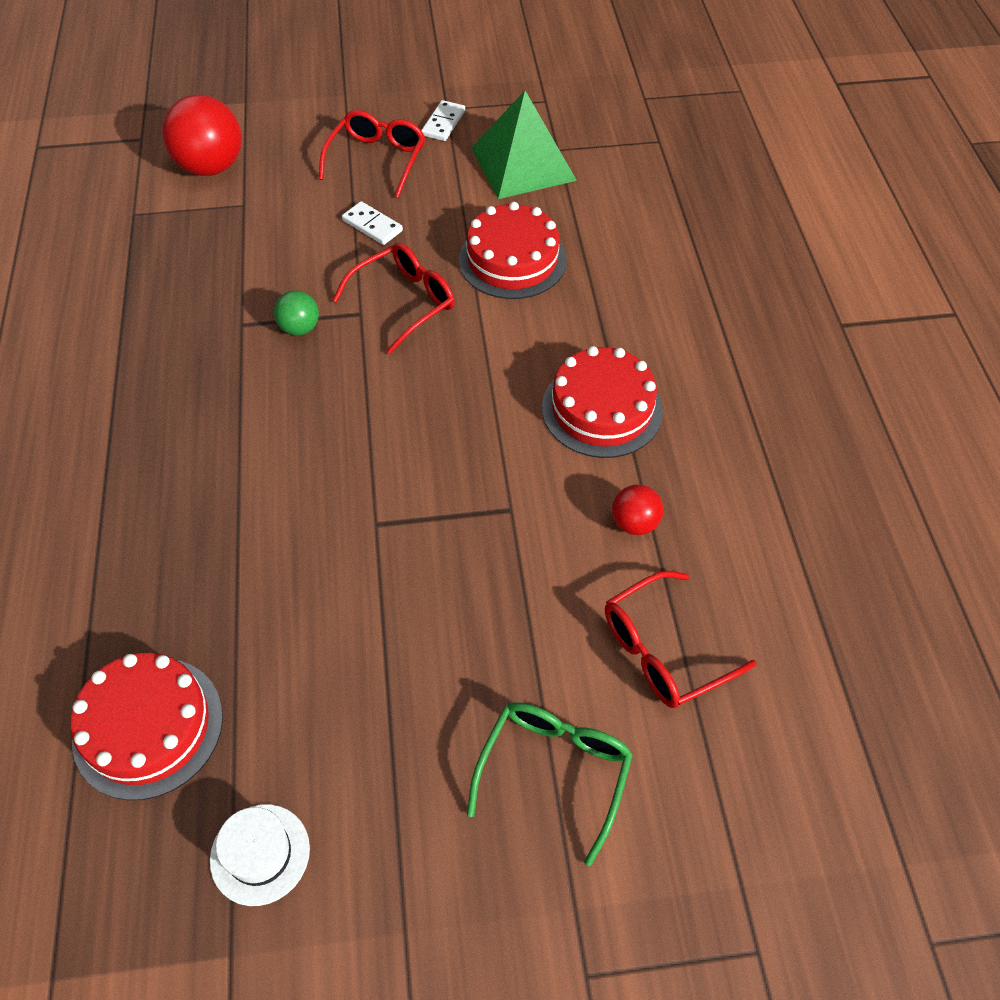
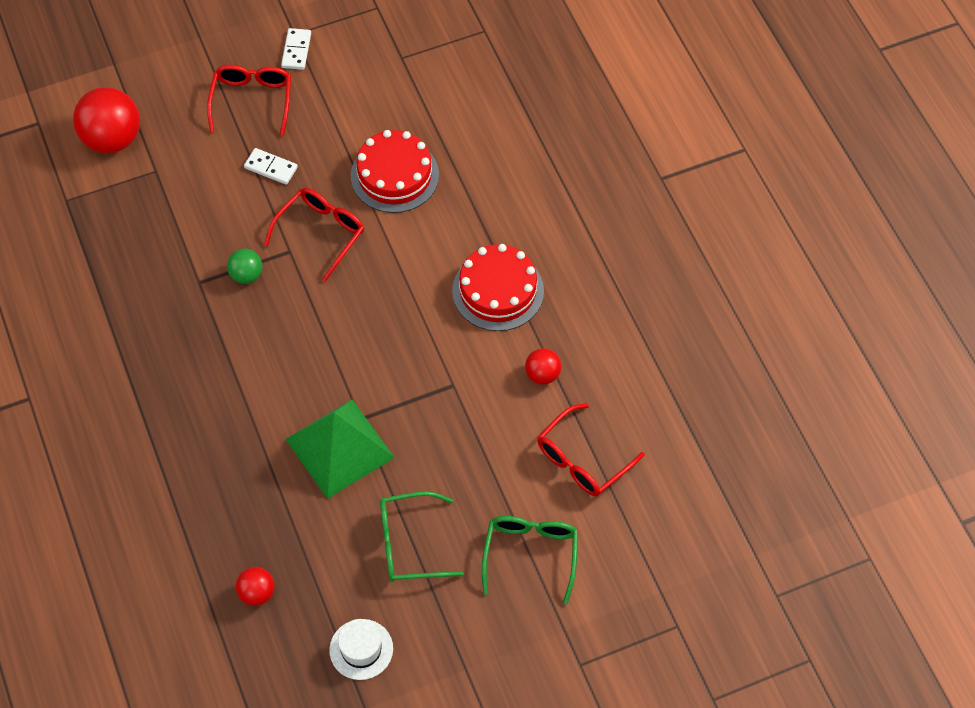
camera: 15 degrees left, 5 degrees up
red cake [71,653,223,800] -> red ball [236,567,275,606]
green pyramid [471,91,577,199] -> green pyramid moved to [286,400,395,499]
none -> green glasses [380,491,464,582]

